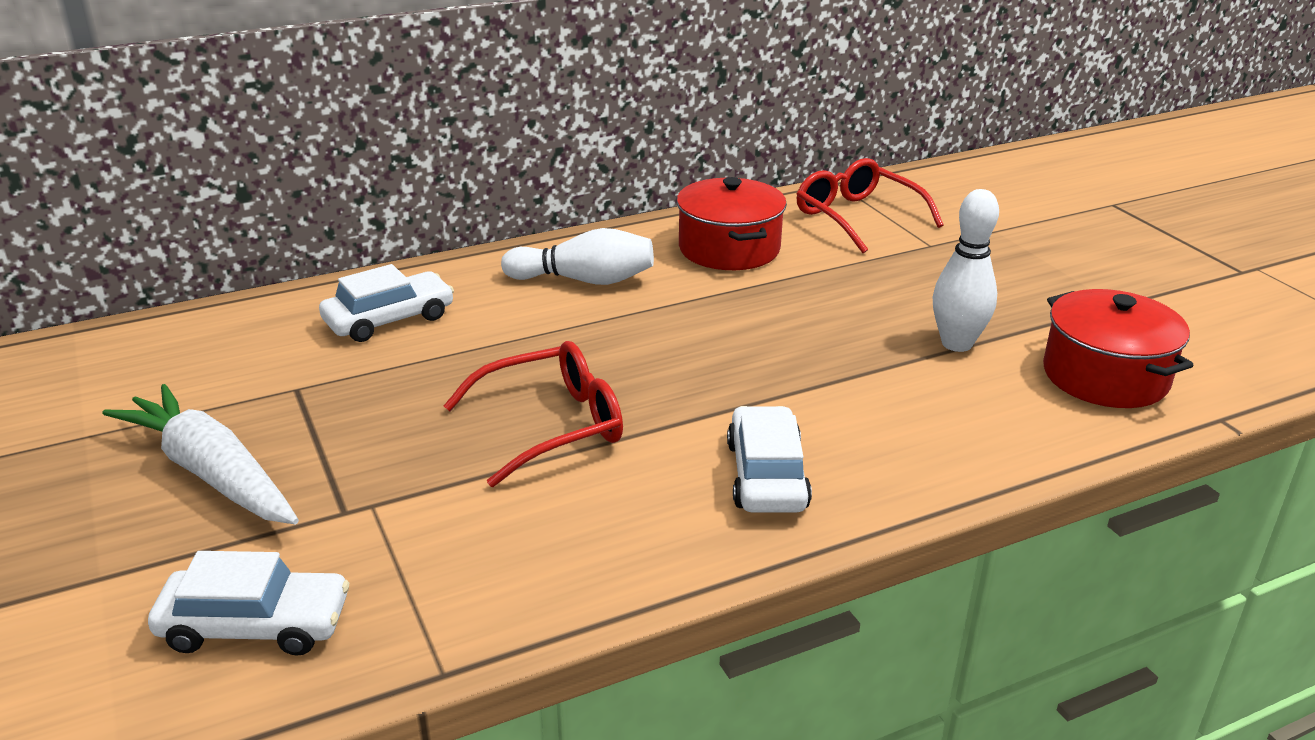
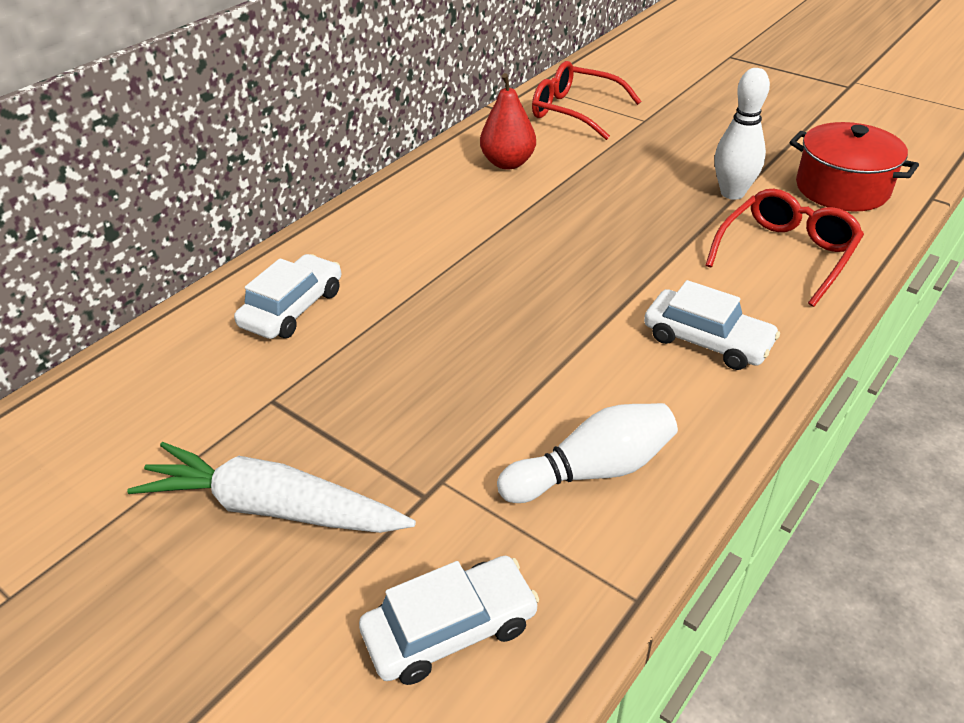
camera: 25 degrees left, 10 degrees up
red glasses [444,341,623,487] -> red glasses moved to [706,189,864,307]
white bowling pin [501,228,654,285] -> white bowling pin moved to [497,403,678,503]
red pot [677,177,787,270] -> red pear [480,73,536,170]
white car [727,406,812,512] -> white car turned 150 degrees clockwise [644,280,780,370]

